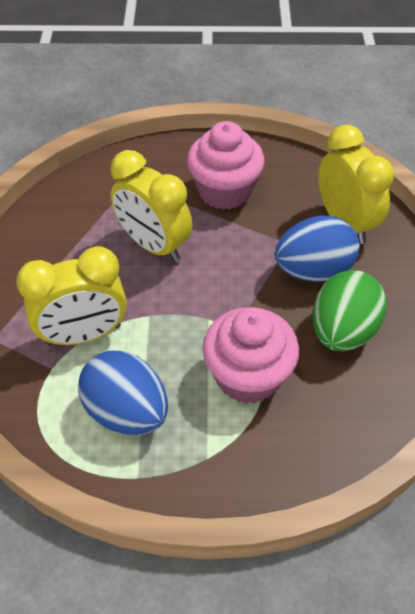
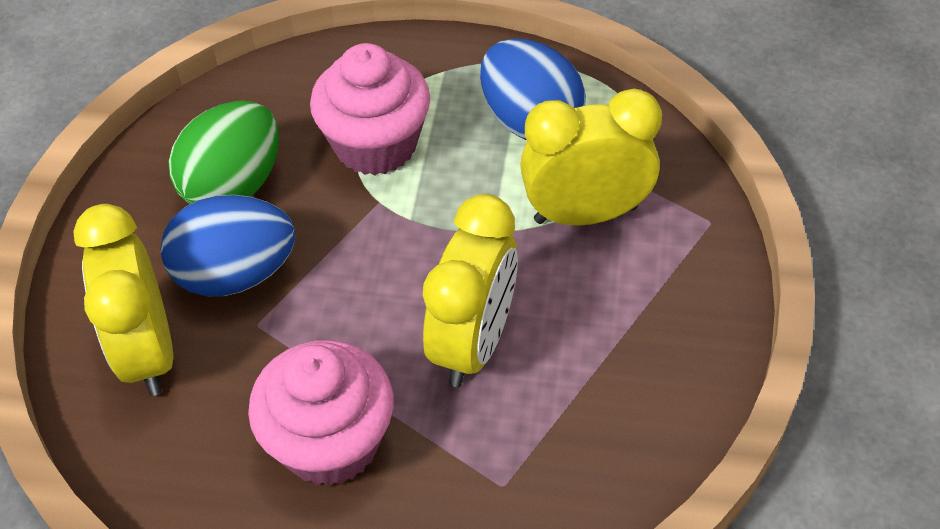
camera: 170 degrees left, 0 degrees up
yellow clock [110,150,192,262] -> yellow clock turned 60 degrees clockwise [422,194,518,387]

